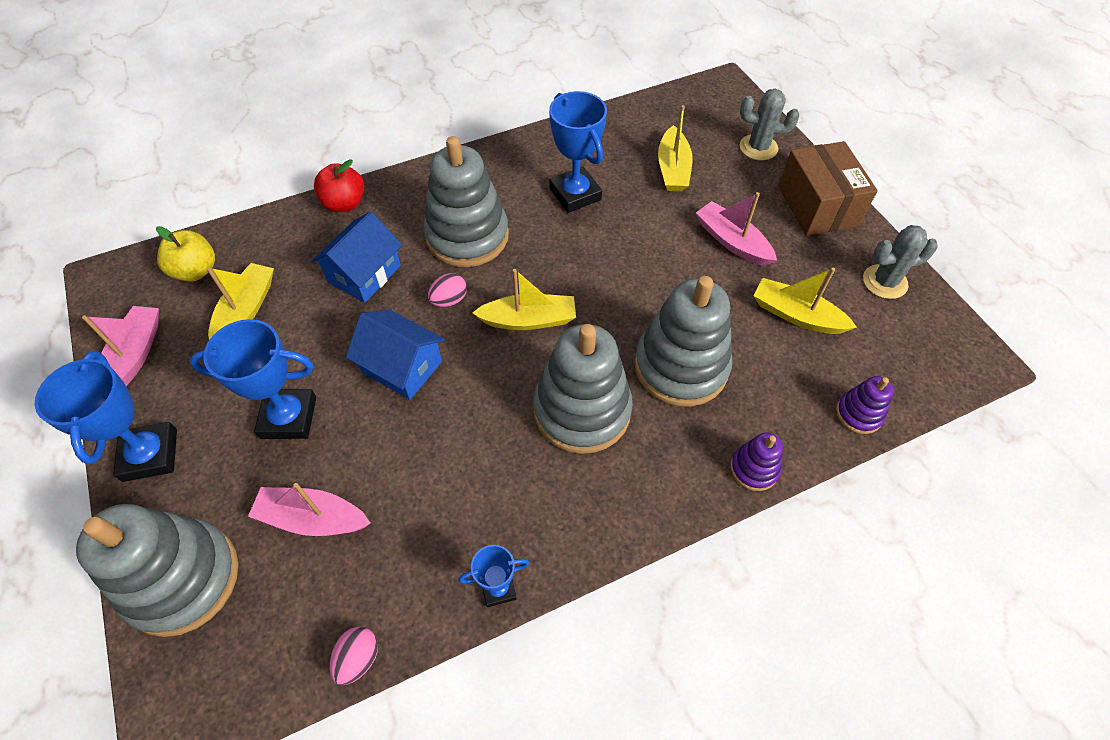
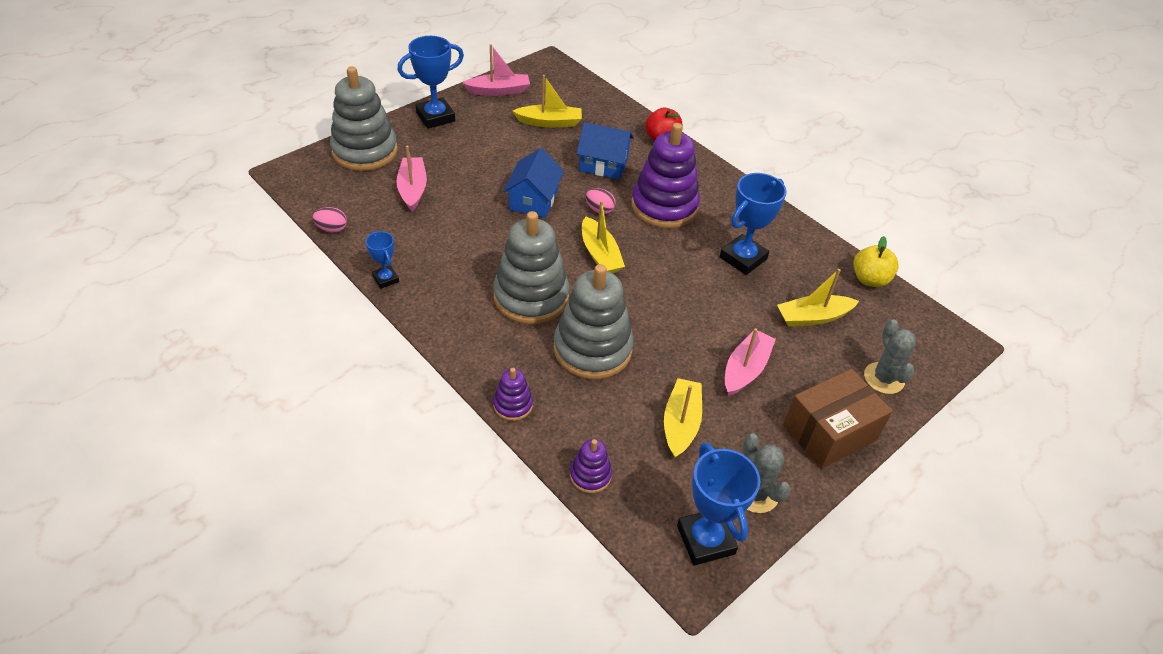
camera: 70 degrees right, 10 degrees down
yellow apple [156,226,215,282] -> yellow apple moved to [853,236,899,287]
blue trophy [190,319,316,439] -> blue trophy moved to [677,442,760,565]
grey stacking toy [423,136,509,267] -> purple stacking toy [631,123,700,228]

